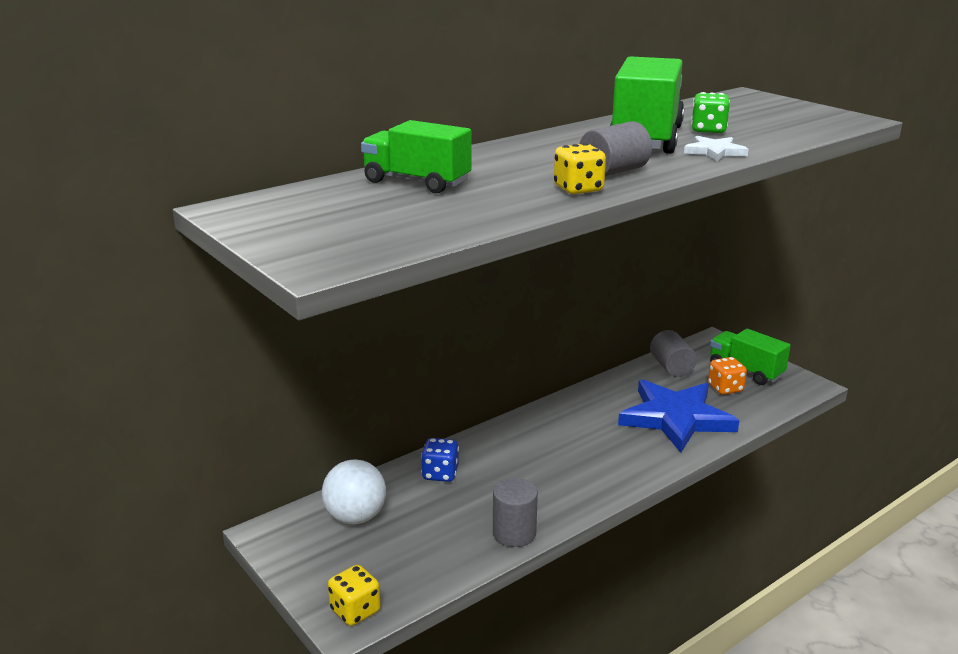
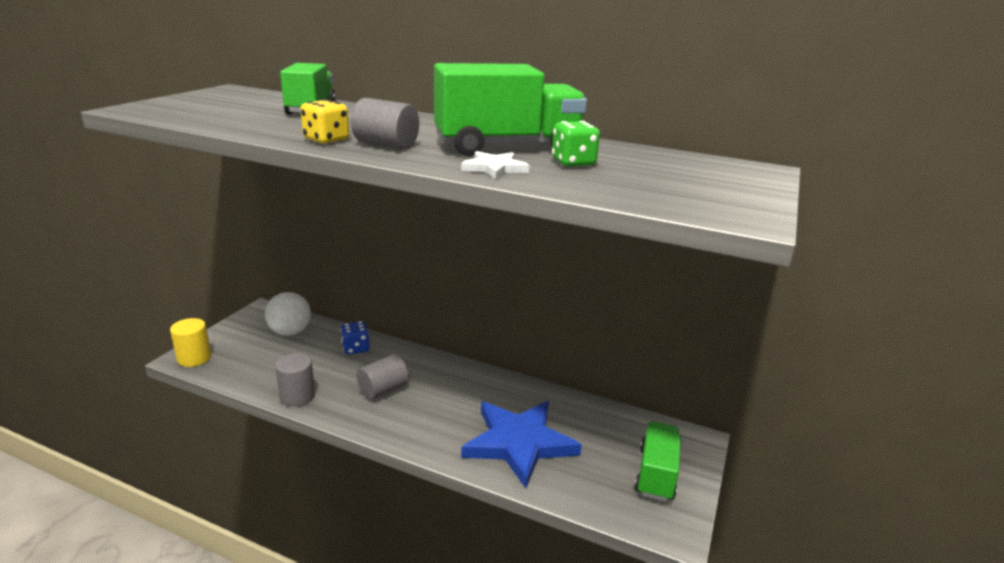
camera: 60 degrees right, 0 degrees up
yellow dice [328,565,381,626] -> yellow cylinder [170,318,211,367]
grey cylinder [650,330,697,377] -> grey cylinder moved to [357,354,409,400]
orange dice [708,357,747,395] -> none

